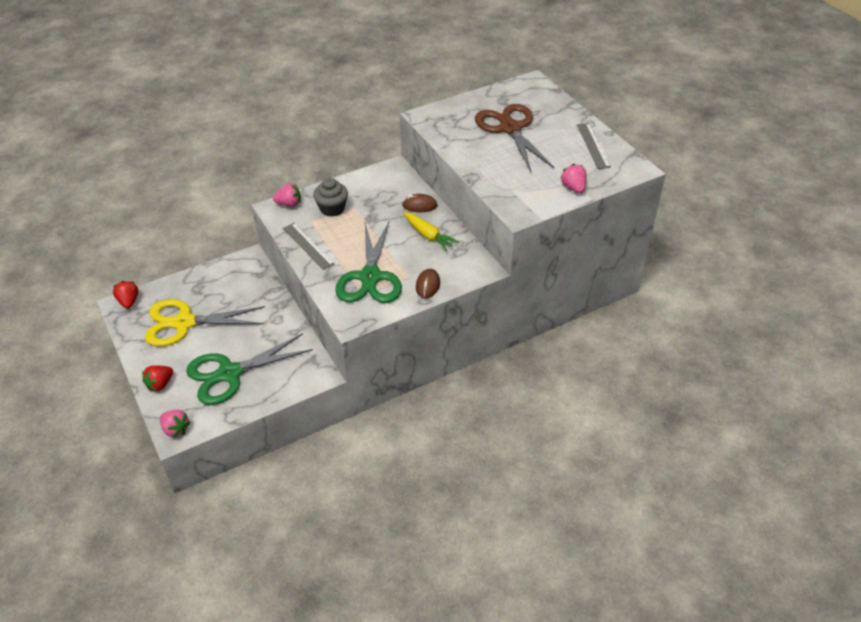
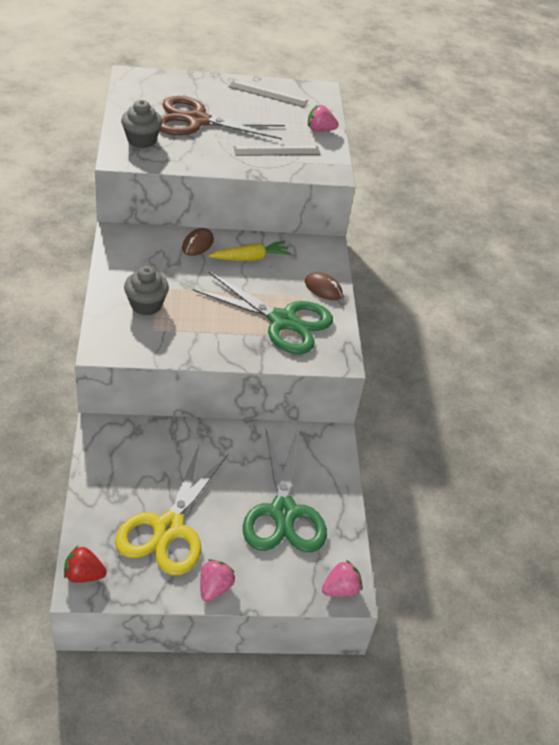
camera: 70 degrees left, 0 degrees up
red strawberry [142,365,173,391] -> none
pink strawberry [273,183,301,207] -> pink strawberry moved to [200,559,235,602]
grey ruler [283,223,335,270] -> grey ruler moved to [234,146,321,156]
none -> grey cupcake [121,100,162,148]

